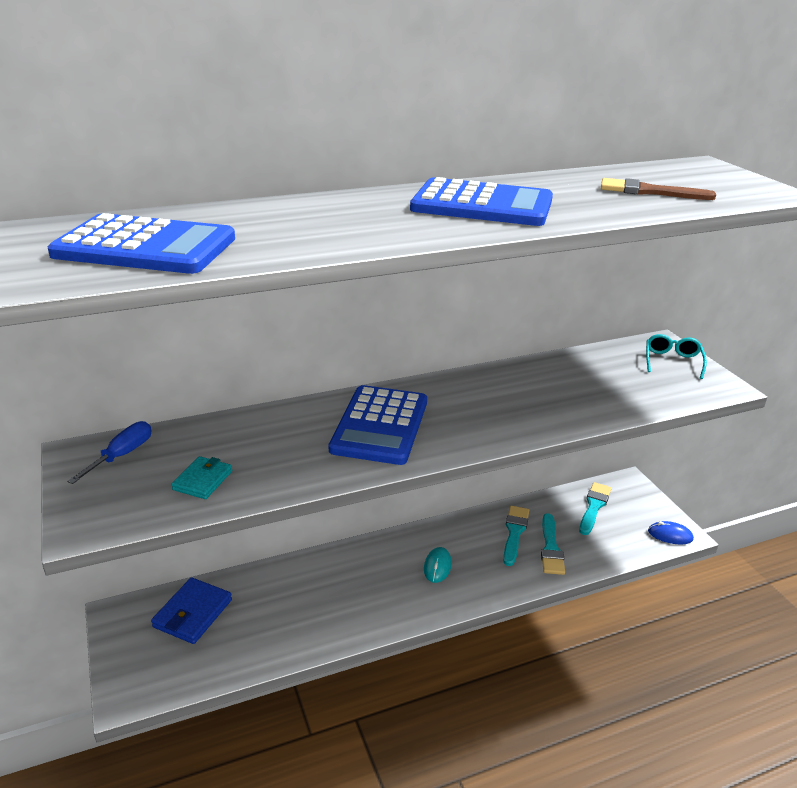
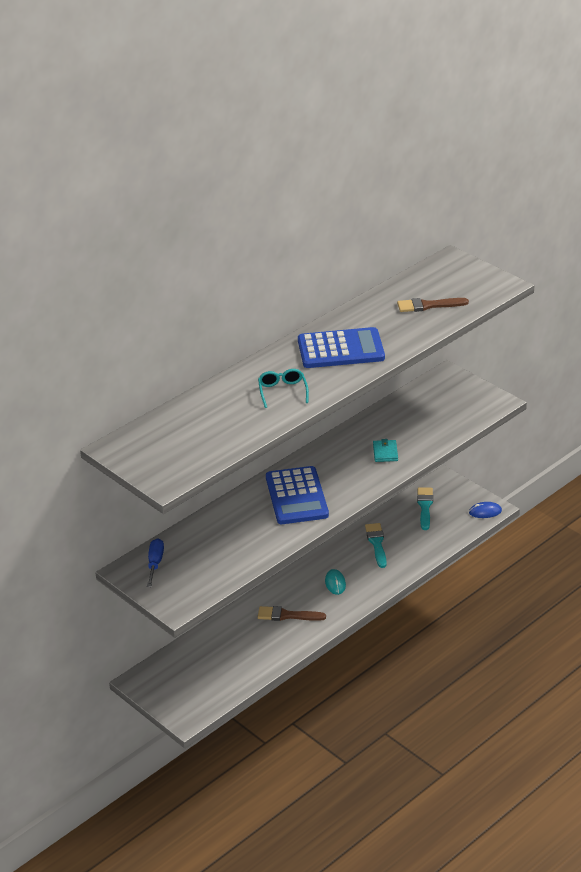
camera: 20 degrees left, 5 degrees up
blue calculator [48,213,235,274] -> none
blue wallet [151,577,232,644] -> none
turquoise wallet [171,456,232,499] -> turquoise wallet moved to [373,439,398,462]
turquoise brush [541,513,565,575] -> none
turquoise glasses [646,334,707,379] -> turquoise glasses moved to [258,369,309,408]
none -> brown brush [258,606,326,621]

